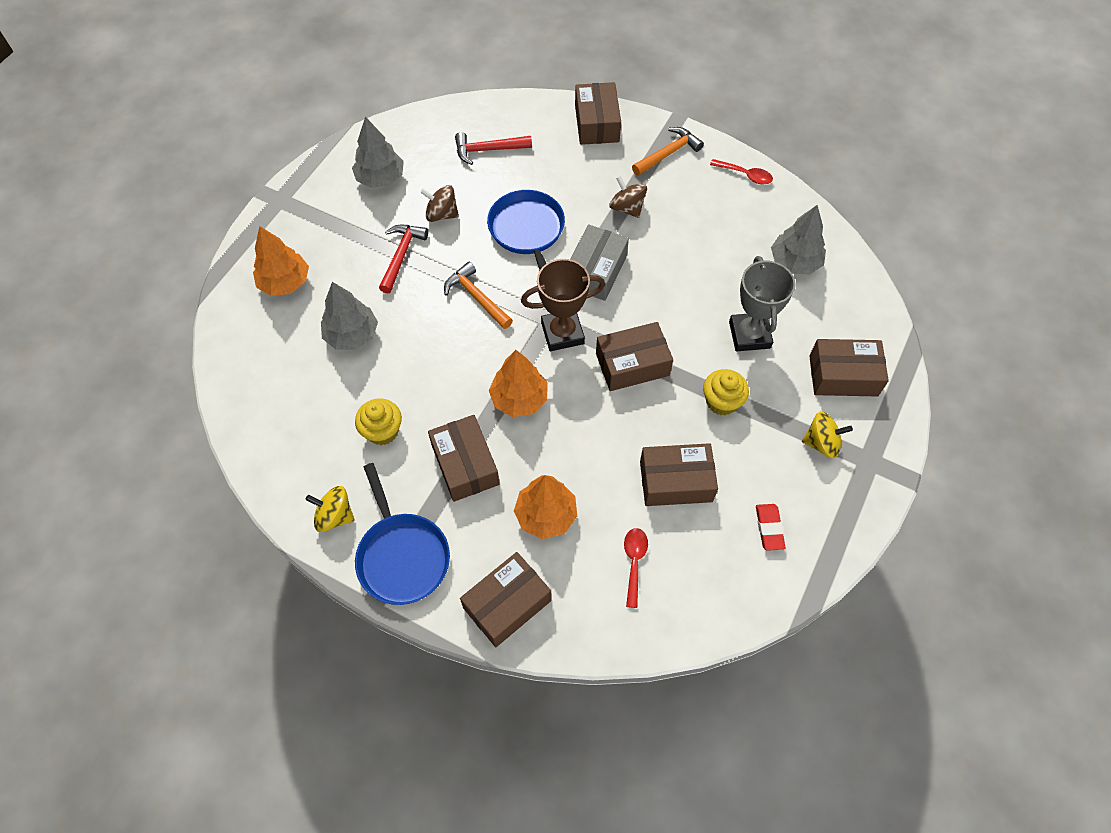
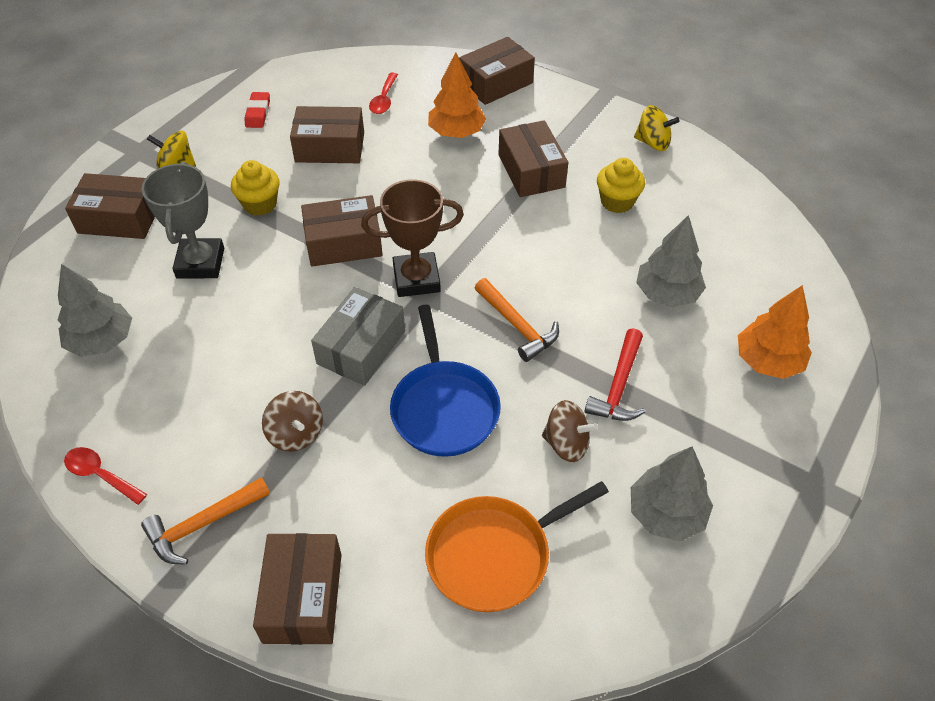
camera: 175 degrees left, 10 degrees down
blue pan [355,463,450,605] -> none
red hammer [455,132,532,165] -> orange pan [425,481,609,612]
orange tree [489,350,548,417] -> none

